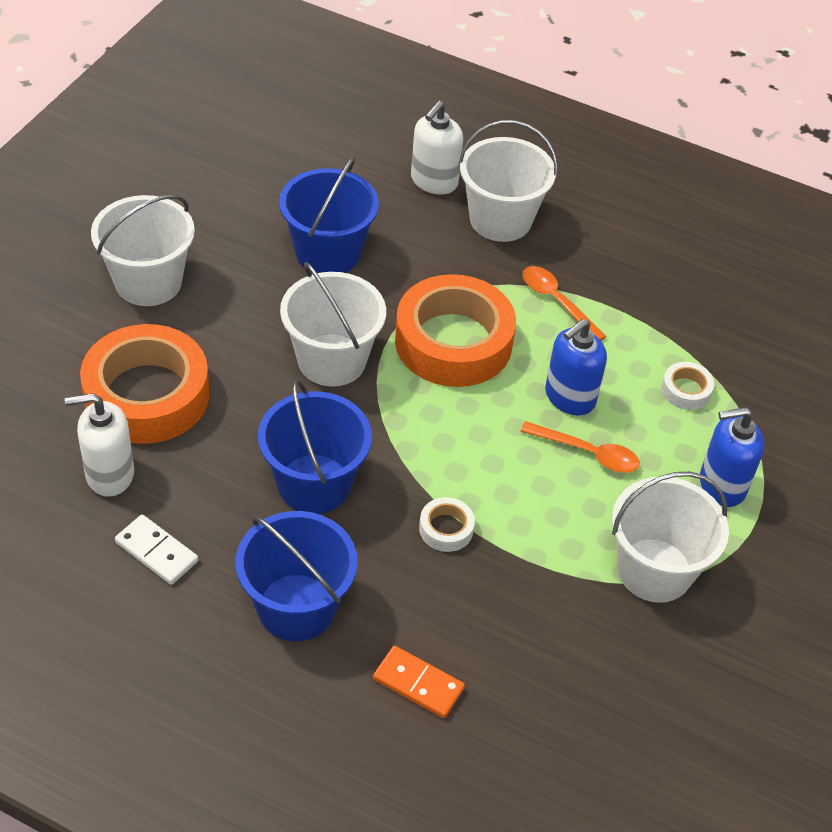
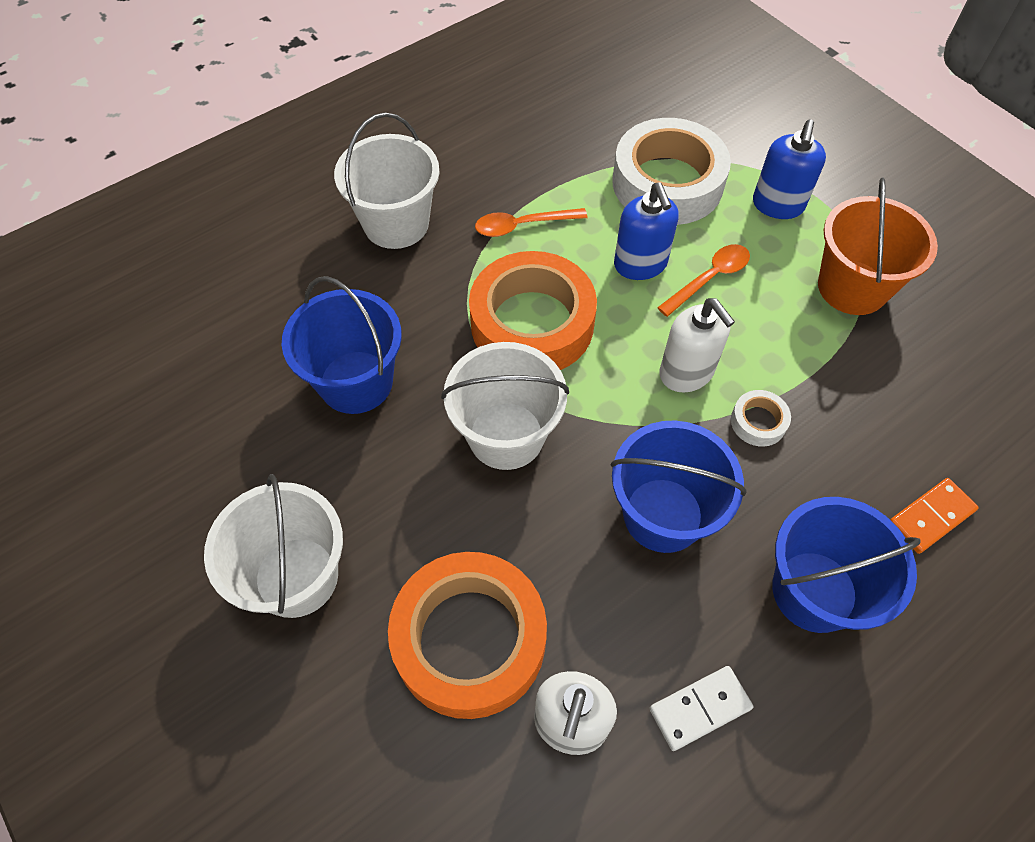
camera: 60 degrees left, 10 degrees up
white soap dispenser [411,101,463,195] -> white soap dispenser moved to [659,298,735,393]
white bucket [612,472,729,603] -> orange bucket [818,177,938,315]
white tape [661,362,714,410] -> white tape [612,118,731,225], size x2.40

